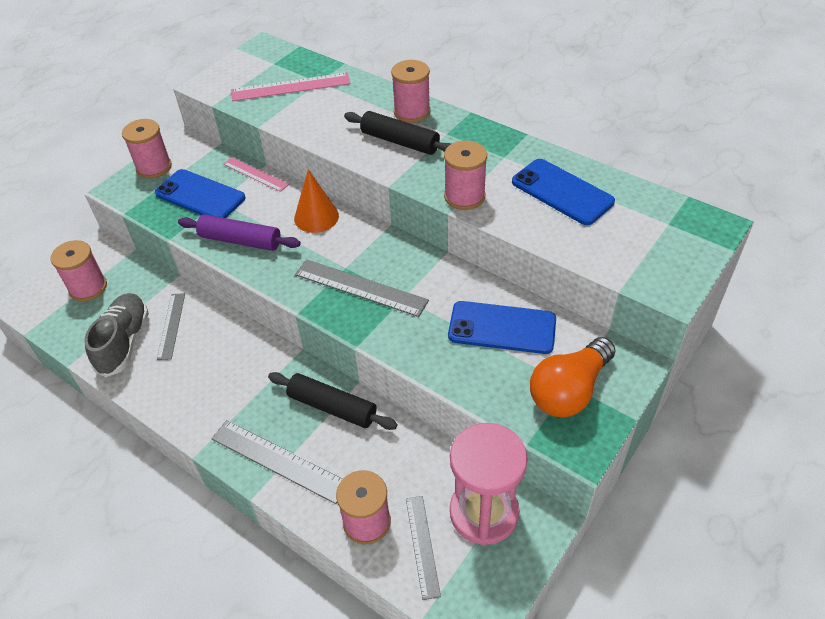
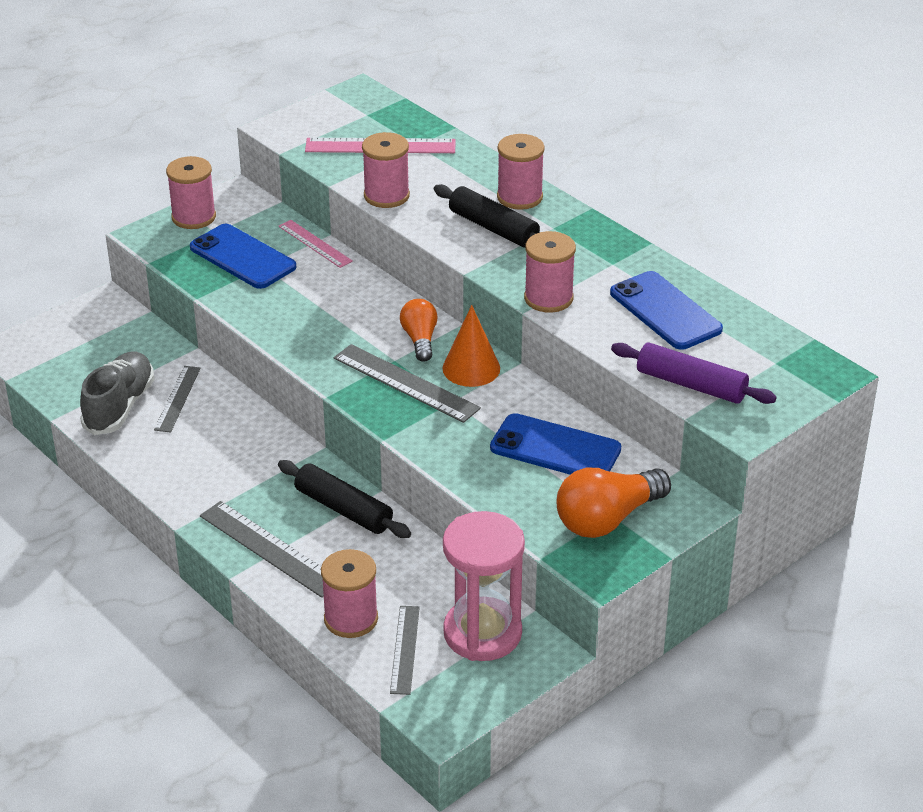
camera: 10 degrees right, 10 degrees down
pink spool [50,240,107,301] -> pink spool moved to [362,132,410,208]
purple rolling pin [178,214,301,251] -> purple rolling pin moved to [611,342,777,404]
orange cone [294,169,339,233] -> orange cone moved to [442,305,500,387]
none -> orange light bulb [400,299,438,362]

